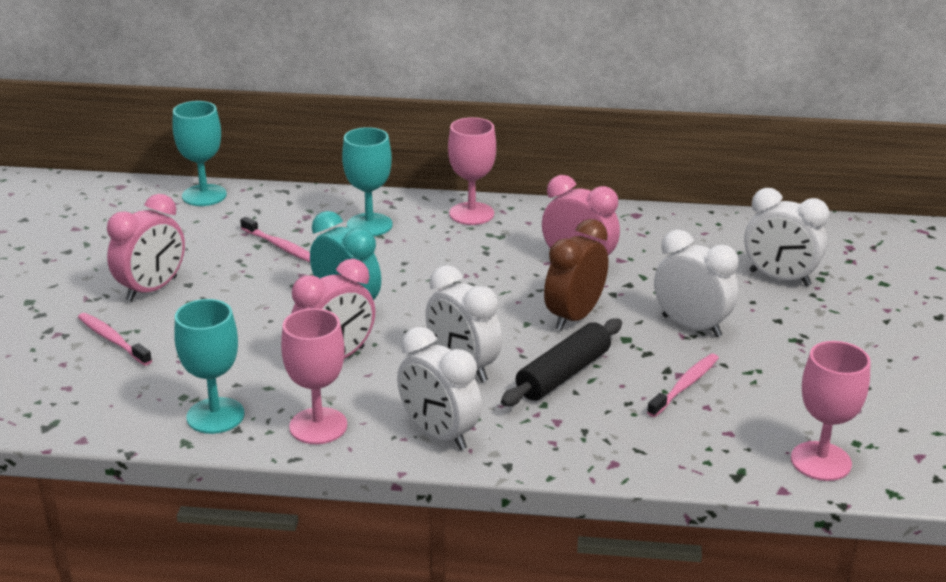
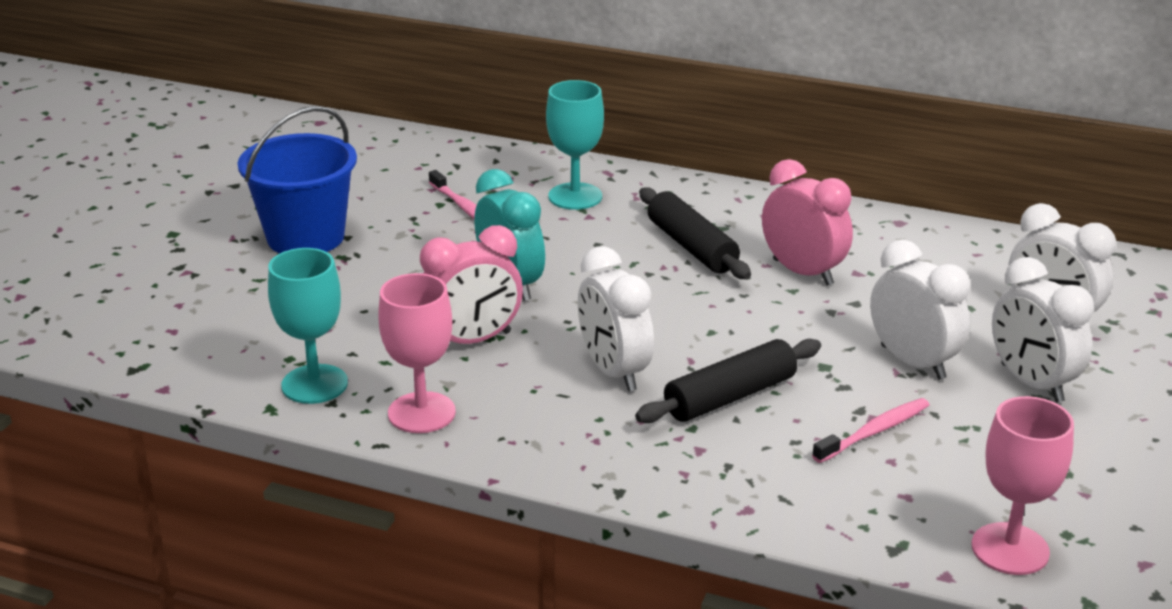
camera: 15 degrees right, 0 degrees up
pink toothbrush [78,313,152,366] -> none
pink clock [107,194,185,302] -> blue bucket [238,106,357,253]
turquoise goblet [172,101,227,206] -> none
white clock [397,327,482,450] -> white clock moved to [992,257,1094,403]
pink goblet [448,117,496,225] -> none
brown clock [544,219,608,331] -> none
none -> black rolling pin [639,187,751,279]

